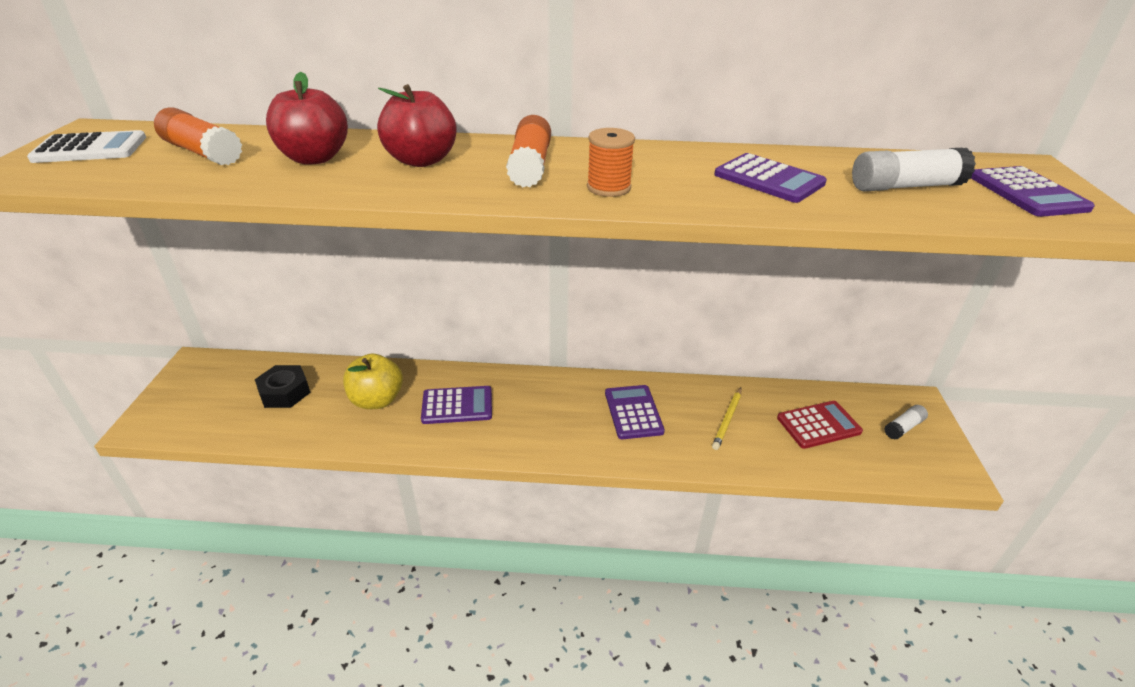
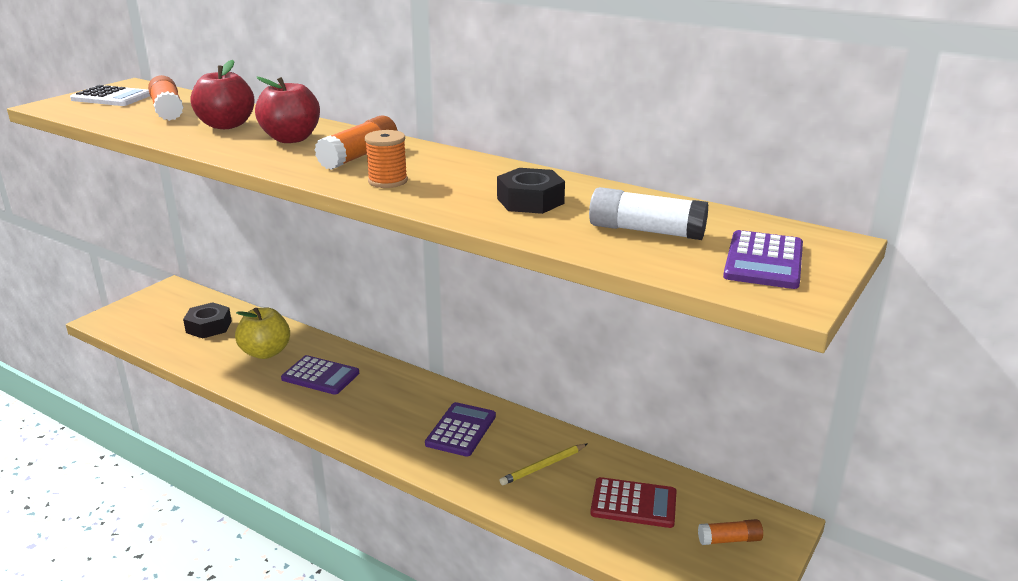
camera: 30 degrees right, 10 degrees down
purple calculator [714,153,827,203] -> black nut [497,168,565,214]
white glue stick [884,405,928,440] -> orange glue stick [698,519,763,545]

